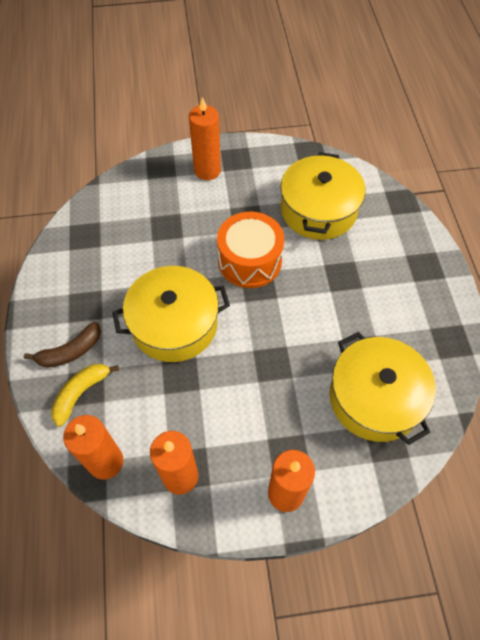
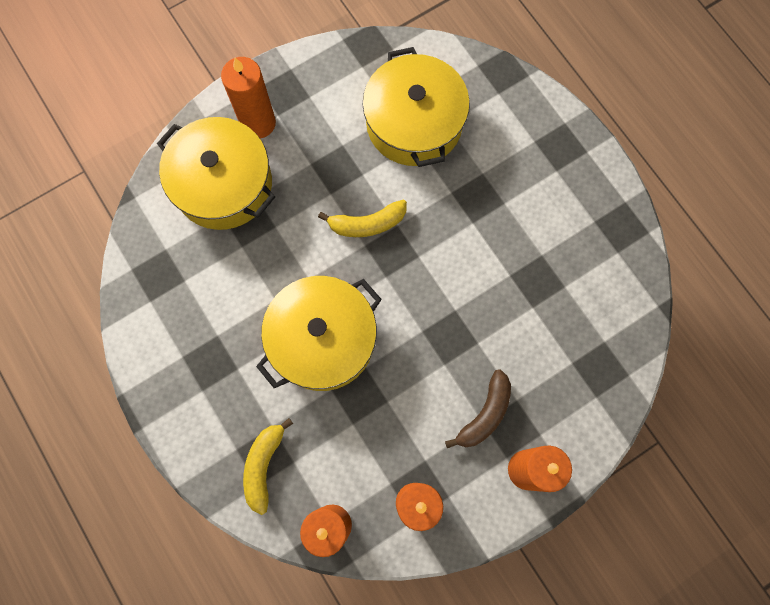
camera: 25 degrees left, 15 degrees up
brown banana [24,322,101,368] -> brown banana moved to [445,369,511,448]
orange drum [217,212,284,288] -> yellow banana [318,200,407,237]
yellow pot [330,332,436,445] -> yellow pot moved to [157,117,275,230]

